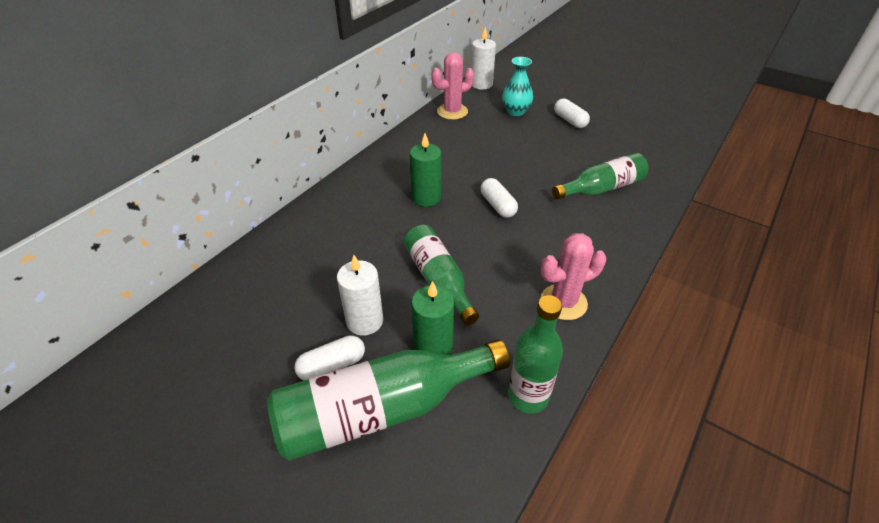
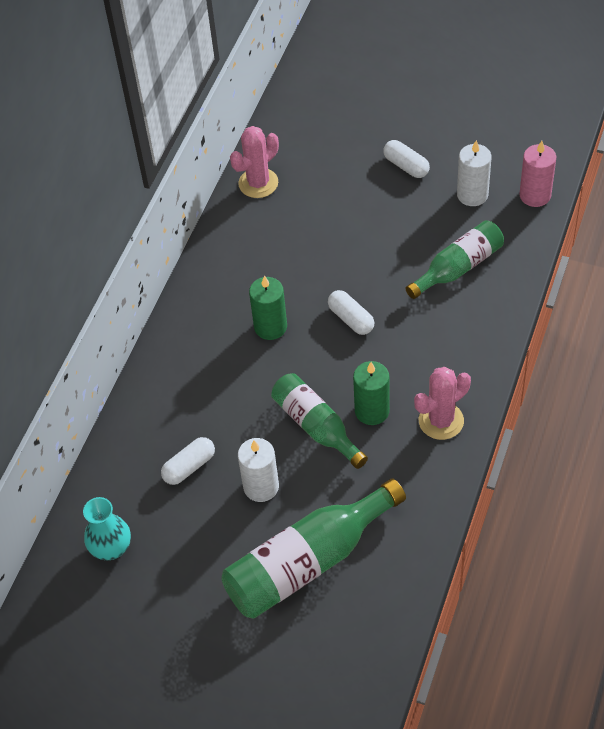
camera: 10 degrees left, 10 degrees up
white capsule [294,335,365,381] -> white capsule moved to [161,437,215,485]
green candle [411,281,454,355] -> green candle moved to [353,361,390,425]
white candle [471,27,496,90] -> white candle moved to [457,140,491,206]
turquoise vase [502,57,533,116] -> turquoise vase moved to [83,497,131,560]
green bottle [508,295,563,414] -> none
none -> pink candle [519,141,556,207]

